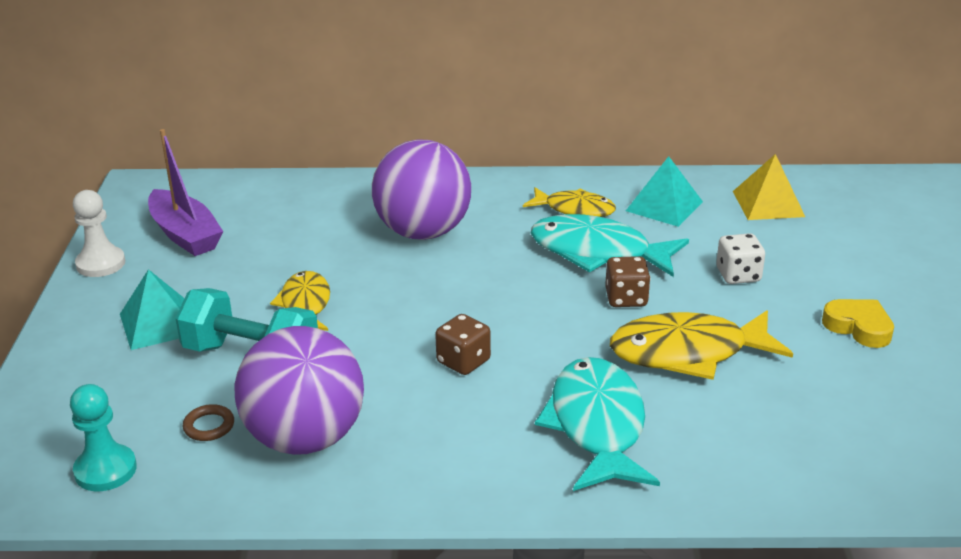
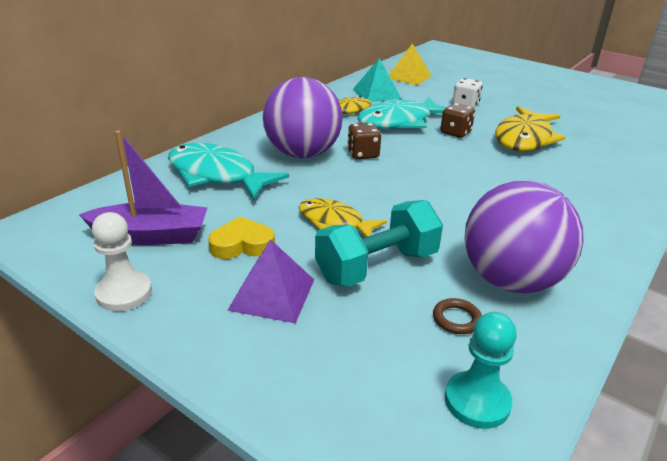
camera: 55 degrees left, 0 degrees up
turquoise pyramid [120,269,184,350] -> purple pyramid [227,239,314,323]
brown dice [435,314,491,375] -> brown dice moved to [347,123,381,159]
turquoise fish [535,357,660,491] -> turquoise fish moved to [168,143,289,200]
yellow heart [822,299,894,348] -> yellow heart moved to [208,217,275,259]

